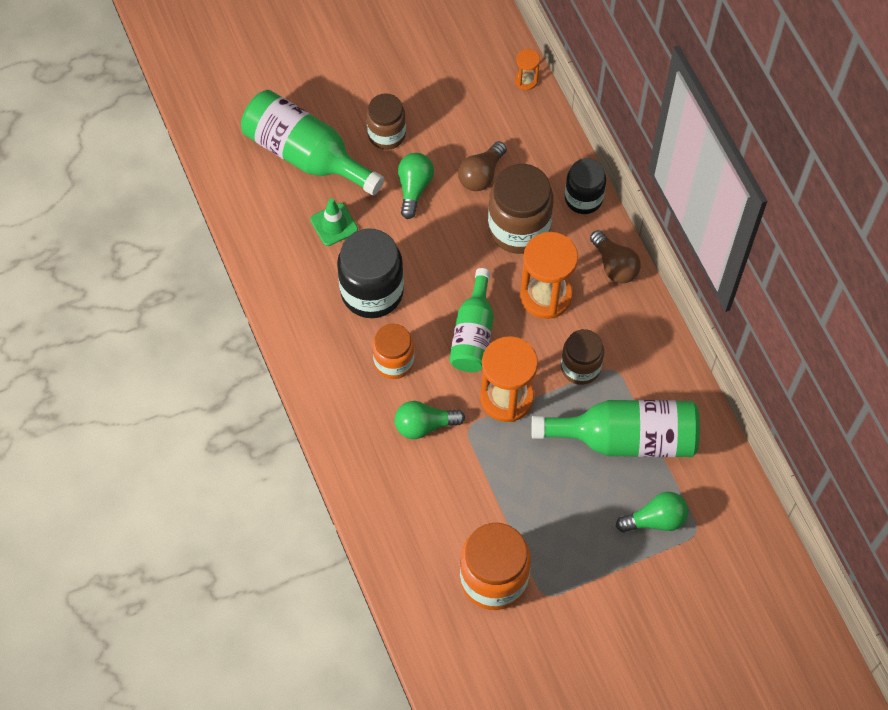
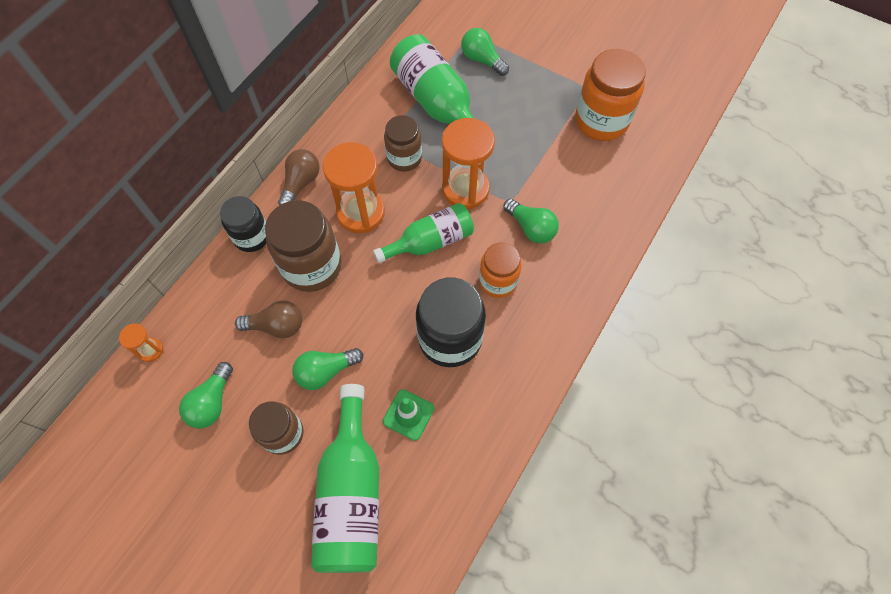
camera: 125 degrees left, 0 degrees up
none -> green light bulb [179,362,233,429]

